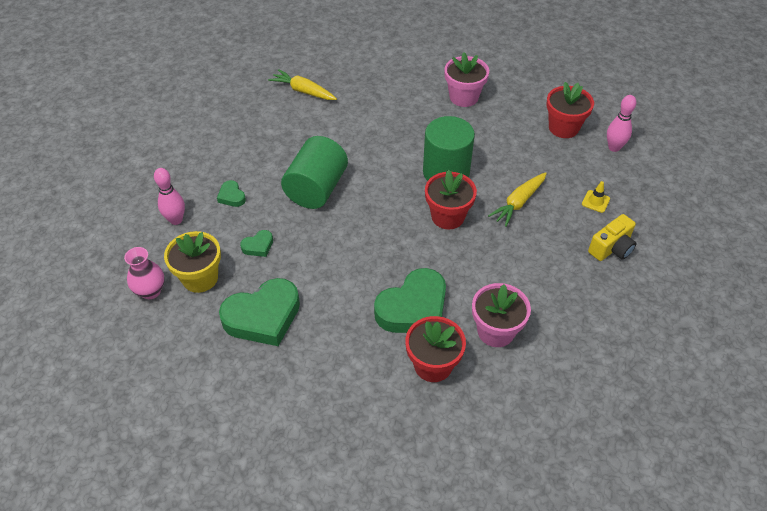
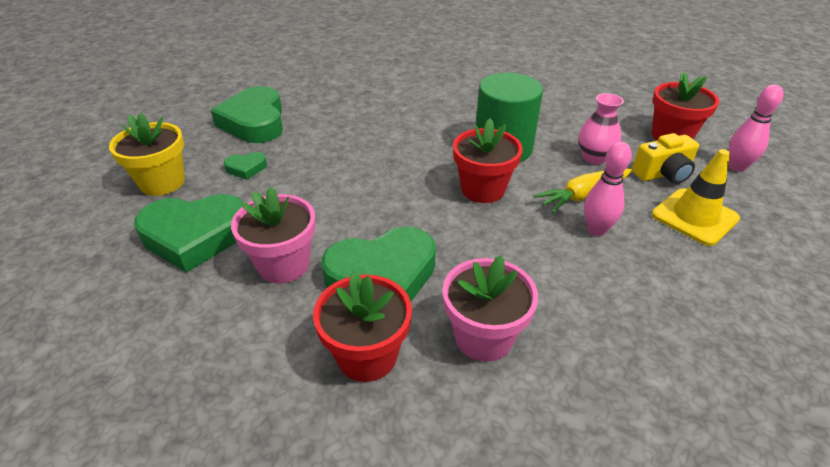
camera: 20 degrees right, 10 degrees down
pink vase [124,247,165,299] -> pink vase moved to [578,93,624,164]
pink bowling pin [154,168,185,225] -> pink bowling pin moved to [584,142,632,236]
green heart [217,180,246,207] -> green heart [211,86,283,143], size x2.23
yellow carrot [268,69,337,100] -> none
green cylinder [281,136,348,209] -> none
pink flower pot [444,52,489,107] -> pink flower pot moved to [231,187,316,283]
yellow traffic cone [582,181,610,213] -> yellow traffic cone [652,149,740,246], size x1.96
yellow camera [588,214,636,261] -> yellow camera moved to [632,133,699,184]

